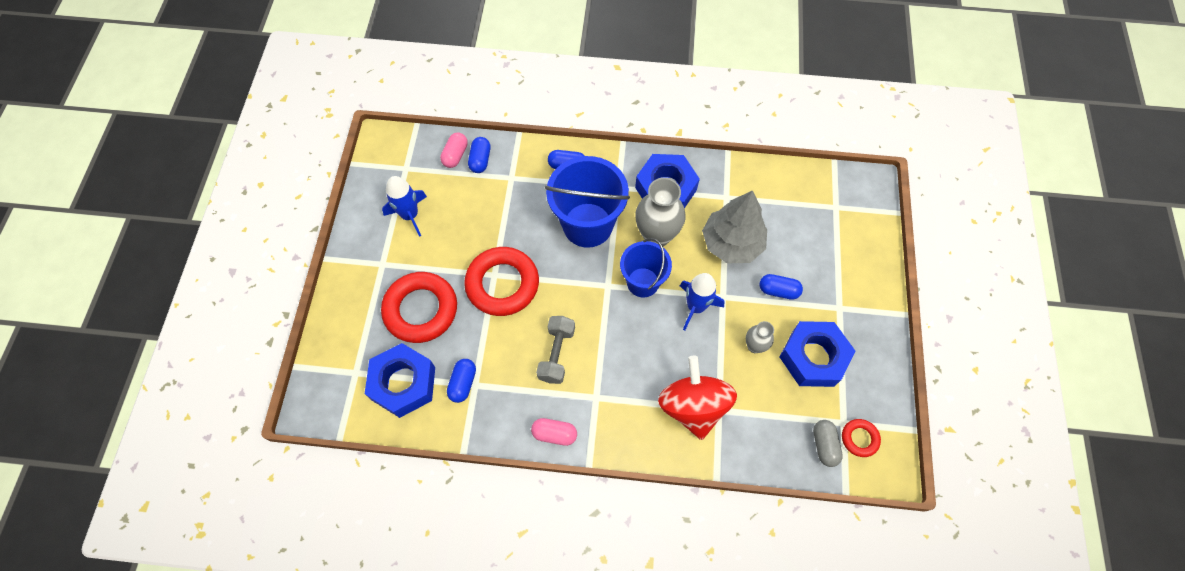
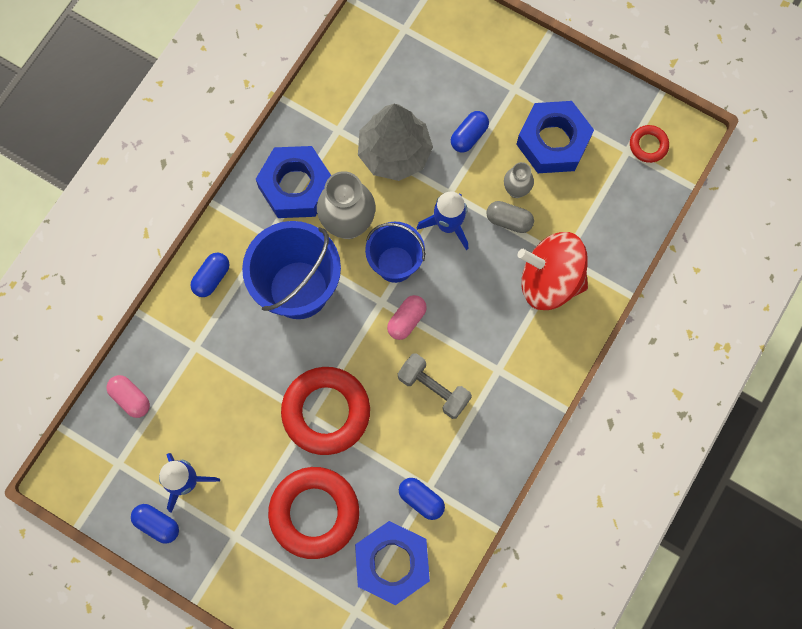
camera: 65 degrees left, 10 degrees up
blue capsule [468,137,490,173] -> blue capsule moved to [131,504,179,544]
pink capsule [531,418,577,446] -> pink capsule moved to [387,295,427,340]
grey capsule [813,420,843,467] -> grey capsule moved to [486,201,534,233]

